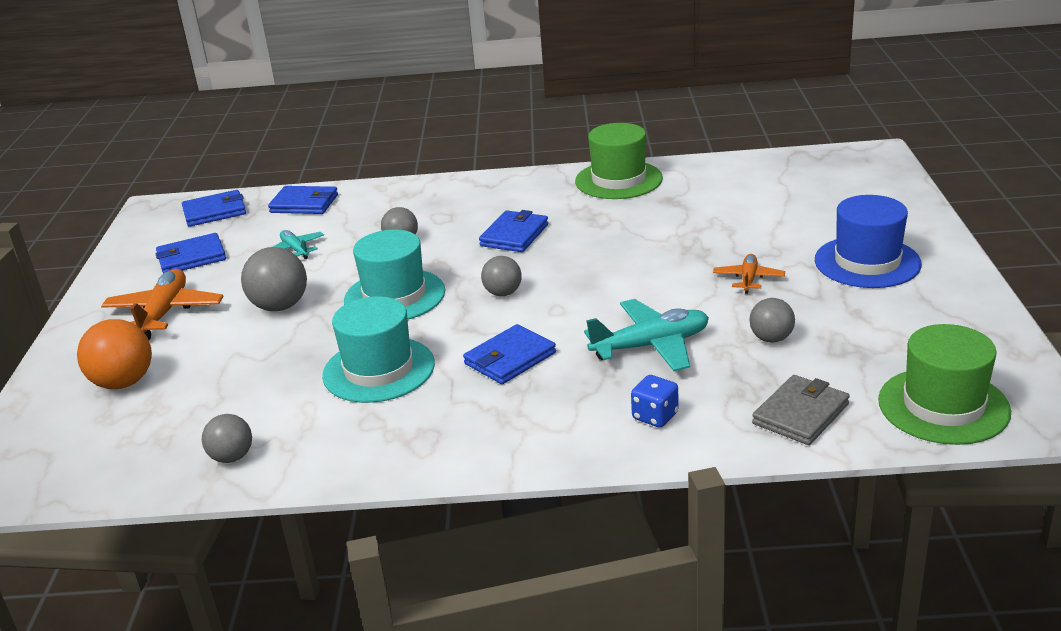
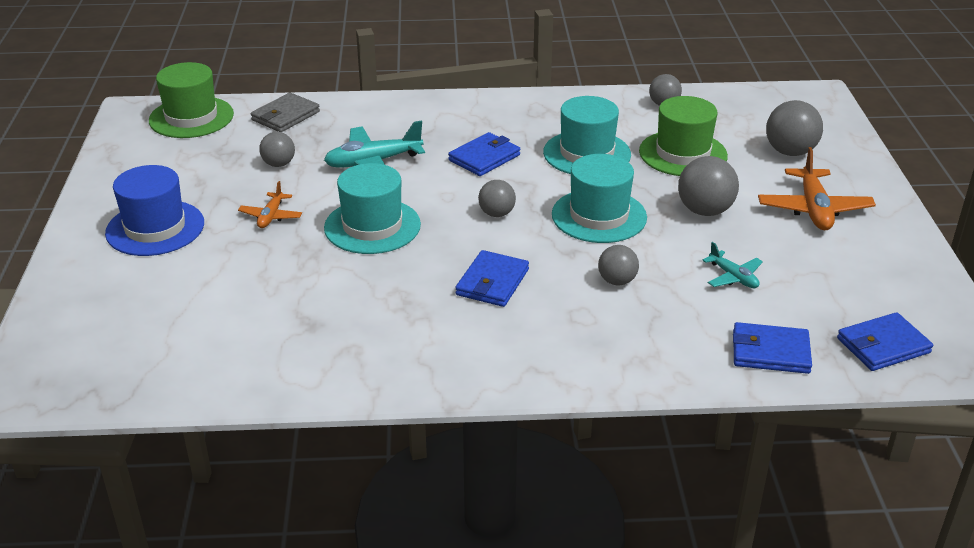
camera: 175 degrees right, 5 degrees up
orange ball [77,319,152,389] -> grey ball [766,100,823,156]
blue wallet [155,233,226,273] -> none
green hat [575,123,663,199] -> green hat moved to [639,96,728,176]
blue dice [631,375,679,427] -> none
none -> turquoise hat [324,163,421,254]

